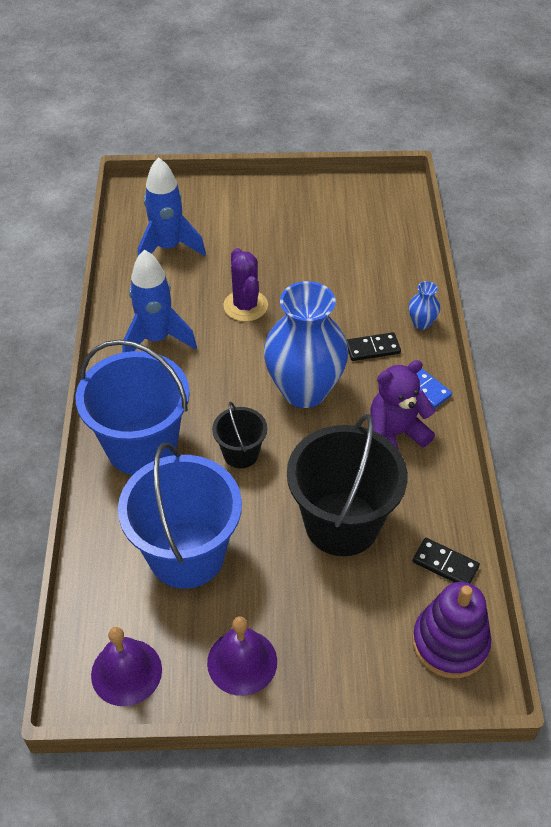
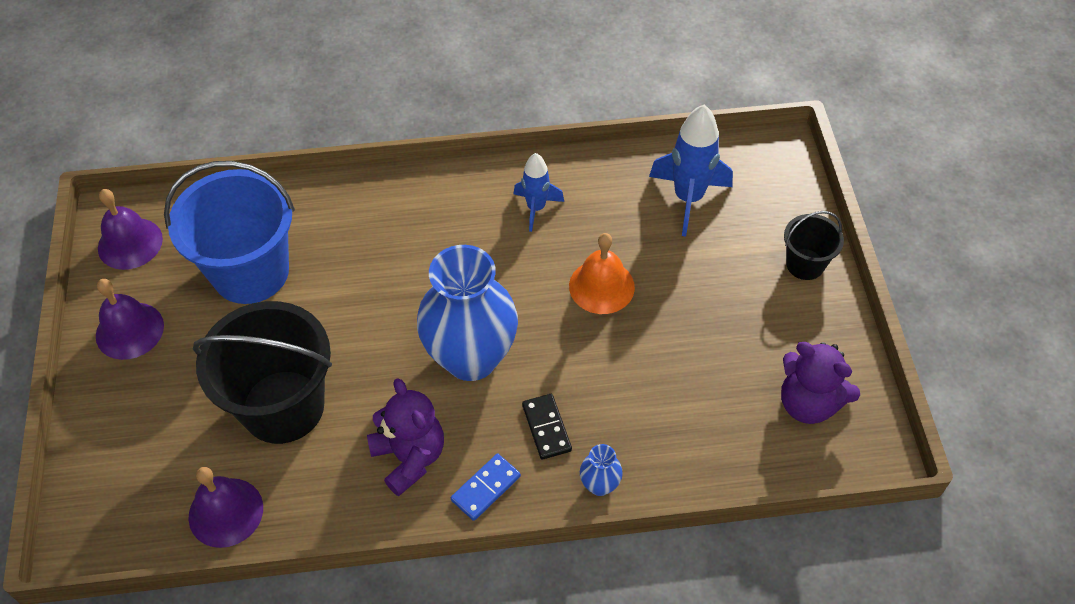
camera: 85 degrees right, 5 degrees up
blue bucket [76,340,190,475] -> none
blue rocket [122,250,197,353] -> blue rocket [514,153,564,232], size x0.62
black bucket [212,402,267,468] -> black bucket moved to [784,211,844,280]
purple cactus [223,248,268,322] -> orange bell [569,233,635,314]
purple stacking toy [412,582,491,678] -> none
black domino [413,538,480,584] -> purple bell [189,467,263,548]
none -> purple teddy bear [781,342,860,424]

